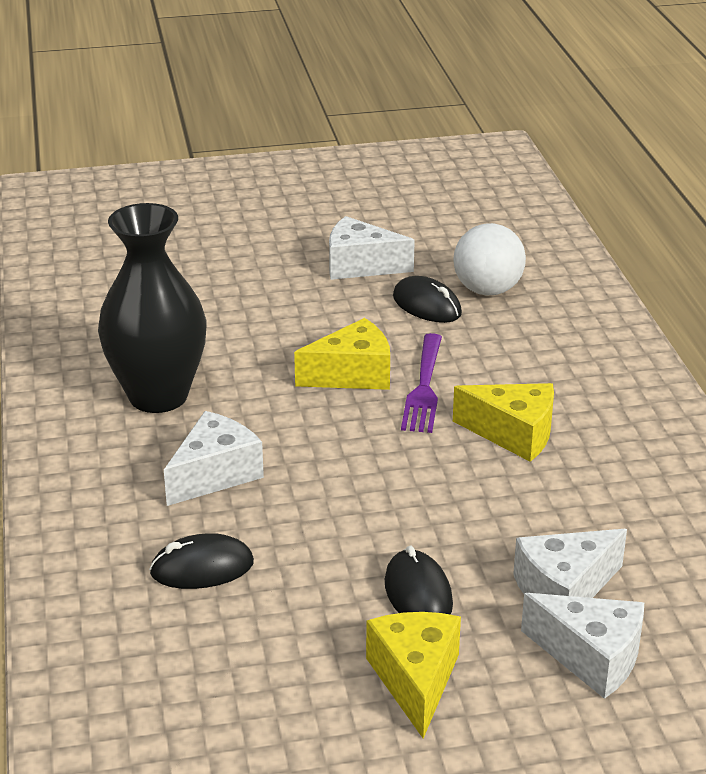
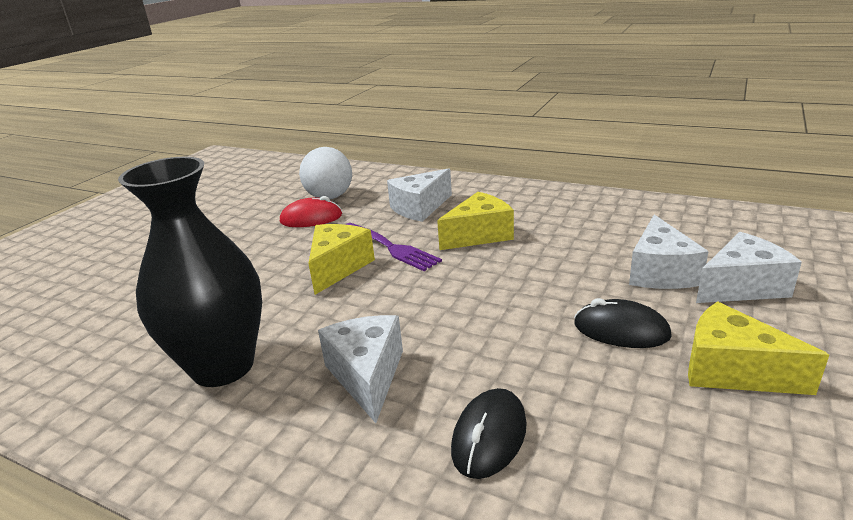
camera: 50 degrees left, 5 degrees down
white cheese [329,216,415,280] -> white cheese moved to [387,168,452,222]
black mouse [393,276,462,323] -> red mouse [280,196,342,227]

